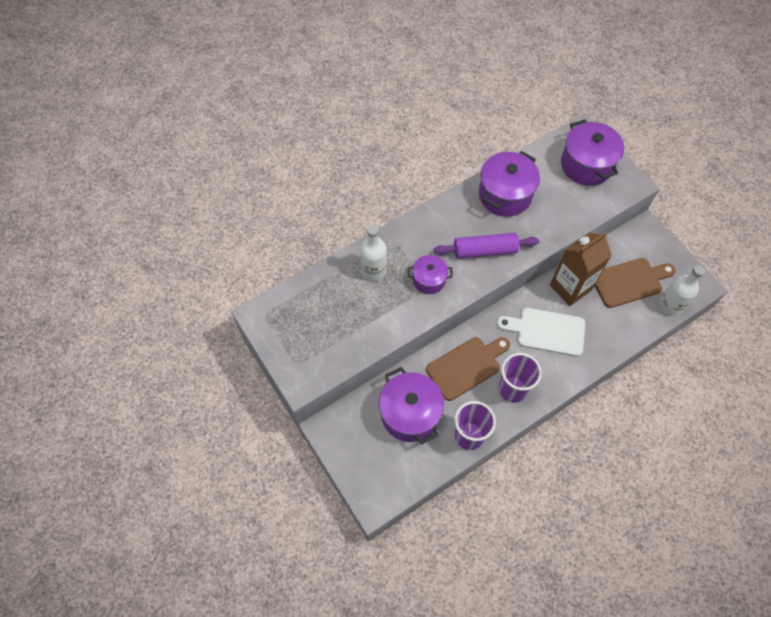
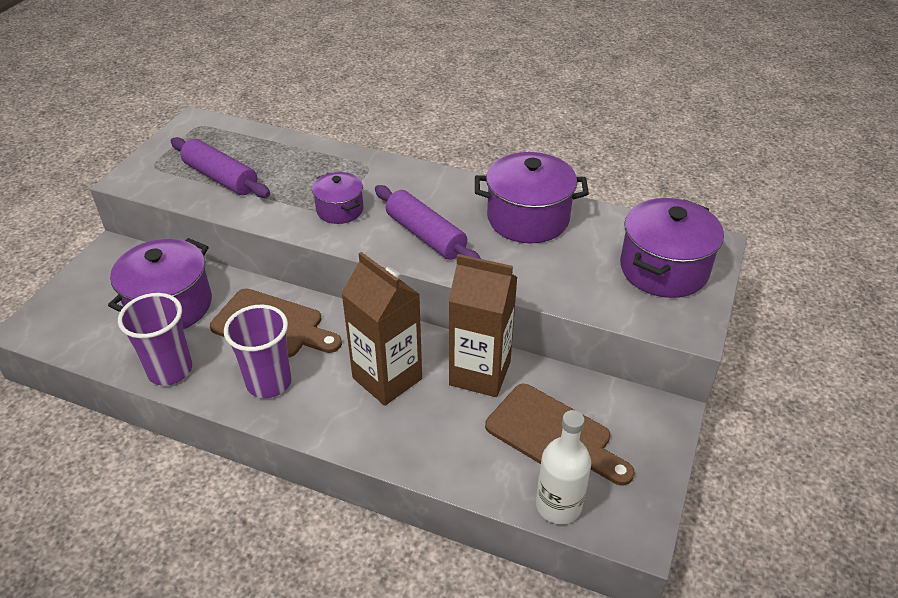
camera: 55 degrees right, 20 degrees down
white bottle [360,225,387,281] -> none
white cutting board [497,308,585,356] -> brown carton [341,252,422,406]
none -> purple rolling pin [171,137,270,198]

